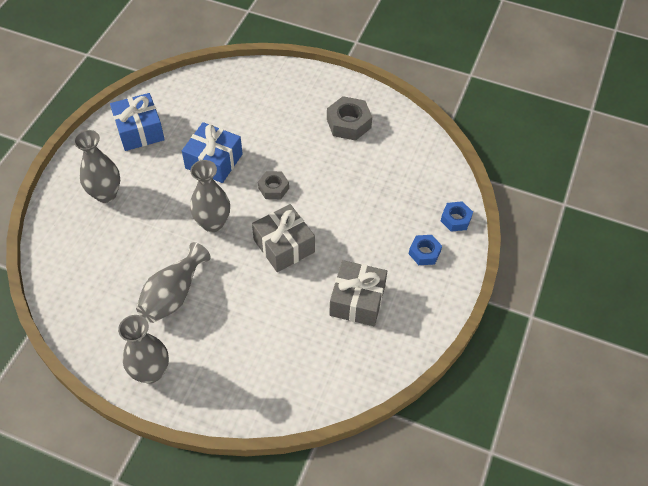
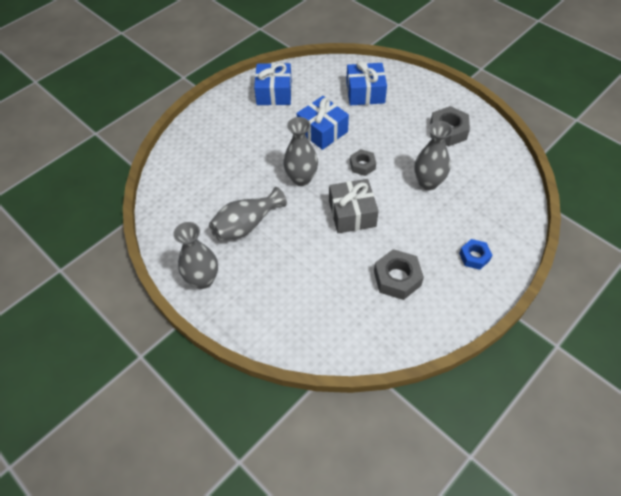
camera: 25 degrees right, 0 degrees up
grey vase [74,130,120,203] -> grey vase moved to [414,121,453,190]
grey gift [329,260,387,326] -> grey nut [374,249,424,300]
blue nut [441,201,473,232] -> none
none -> blue gift [346,61,387,105]

